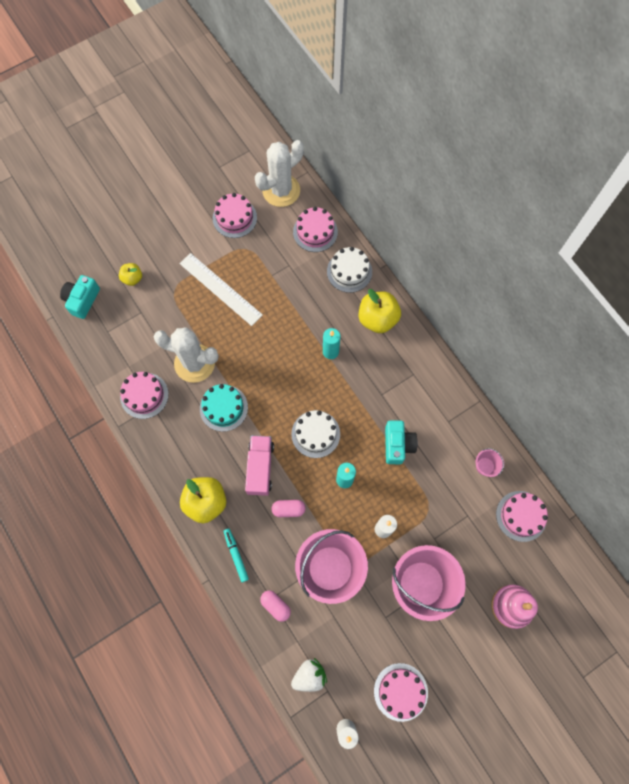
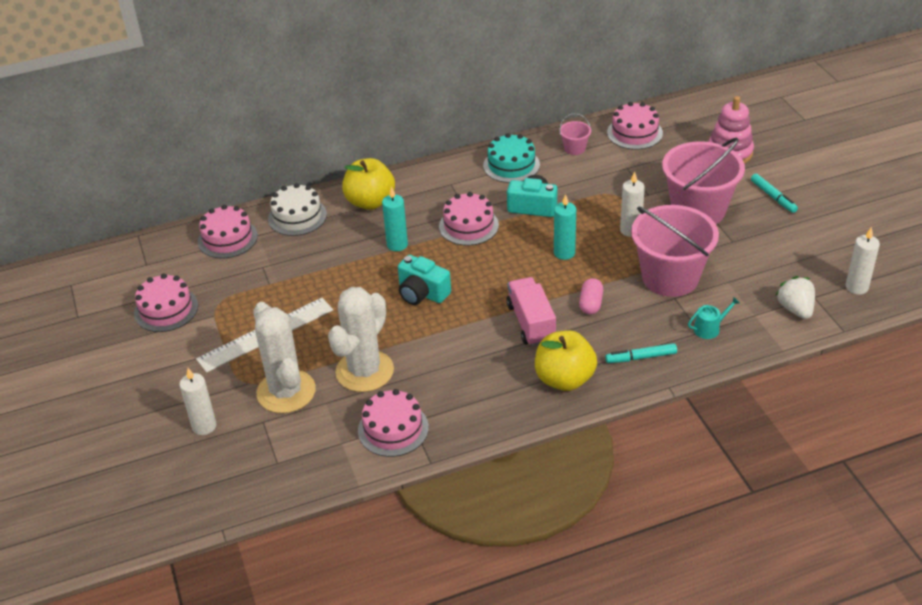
camera: 75 degrees left, 30 degrees down
turquoise camera [60,275,100,319] -> turquoise camera moved to [398,255,451,305]
yellow apple [119,263,142,286] -> white candle [179,368,216,435]
turquoise cake [200,384,248,432] -> turquoise cake moved to [483,133,540,183]
pink truck [245,436,274,496] -> pink truck turned 60 degrees clockwise [506,277,556,346]
white cactus [255,140,304,207] -> white cactus moved to [253,302,316,413]
pink capsule [260,590,291,622] -> turquoise watering can [688,297,740,339]
white cake [291,410,340,458] -> none
pink cake [374,663,428,722] -> pink cake moved to [439,192,499,246]
none -> turquoise marker [751,174,798,213]

